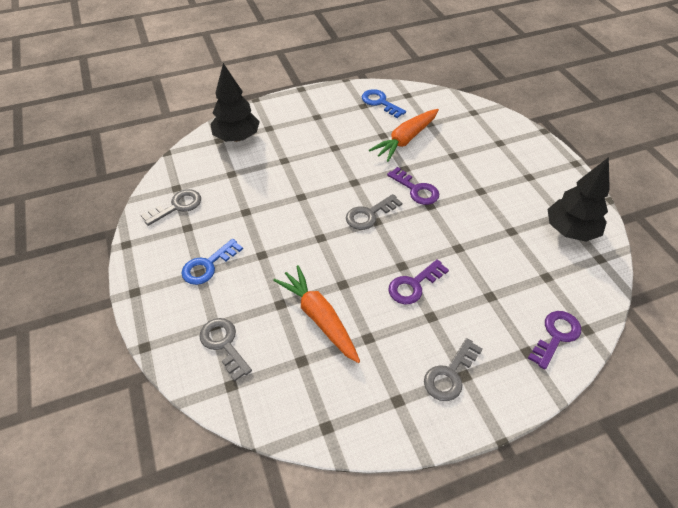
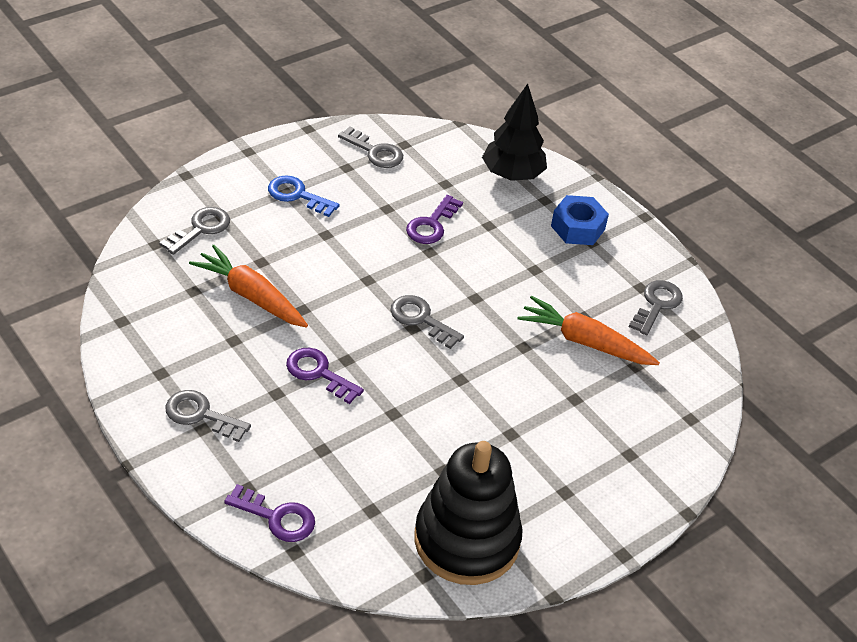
camera: 70 degrees right, 5 degrees down
orange carrot [273,265,360,363] -> orange carrot turned 90 degrees counterclockwise [189,245,308,327]
blue key [362,89,406,118] -> grey key [629,280,683,335]
purple key [387,167,439,205] -> purple key moved to [406,195,463,244]
black tree [547,157,610,242] -> black stacking toy [414,441,523,585]
none -> blue nut [551,195,609,245]

